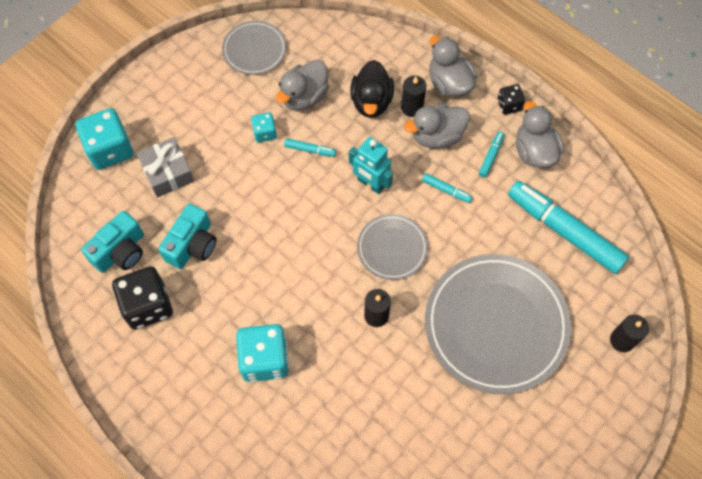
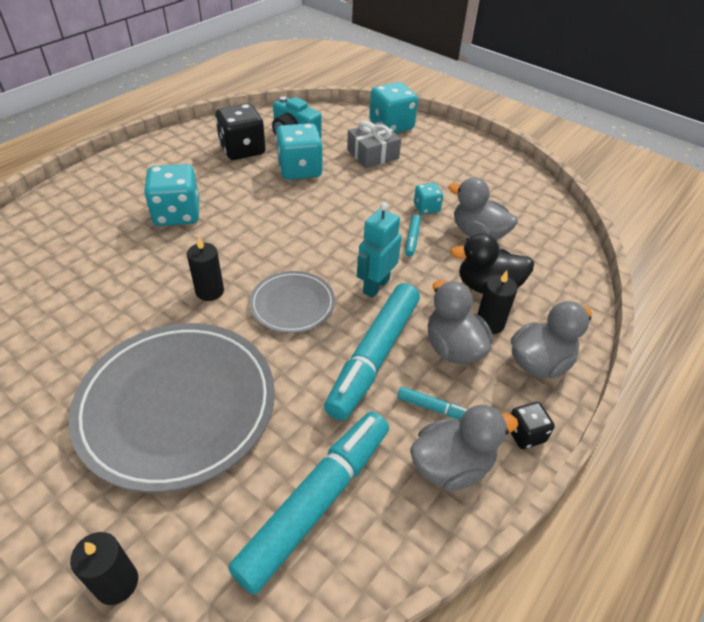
camera: 85 degrees right, 20 degrees down
turquoise camera [159,204,216,269] -> turquoise dice [276,123,323,180]
grey plate [222,21,287,75] -> none
turquoise marker [422,173,473,203] -> turquoise marker [324,283,420,421], size x2.44

